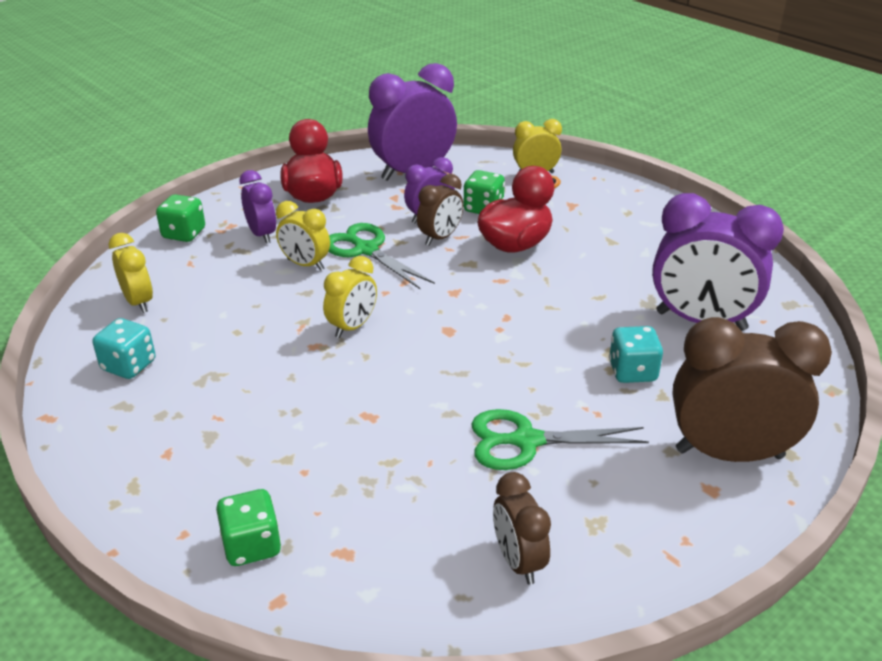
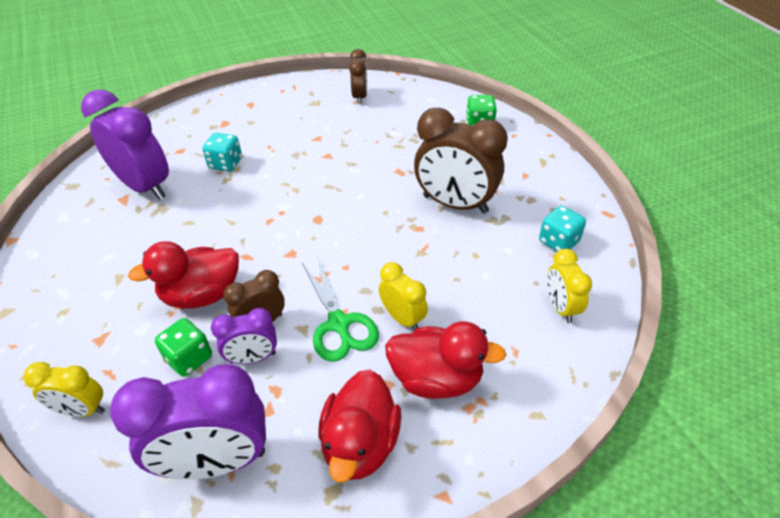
camera: 160 degrees left, 10 degrees up
green dice [156,194,205,242] -> none
purple clock [239,170,277,244] -> red duck [385,321,506,399]
yellow clock [323,256,377,338] -> none
green scissors [472,409,649,470] -> none
brown clock [672,317,832,462] -> brown clock moved to [414,108,508,214]

